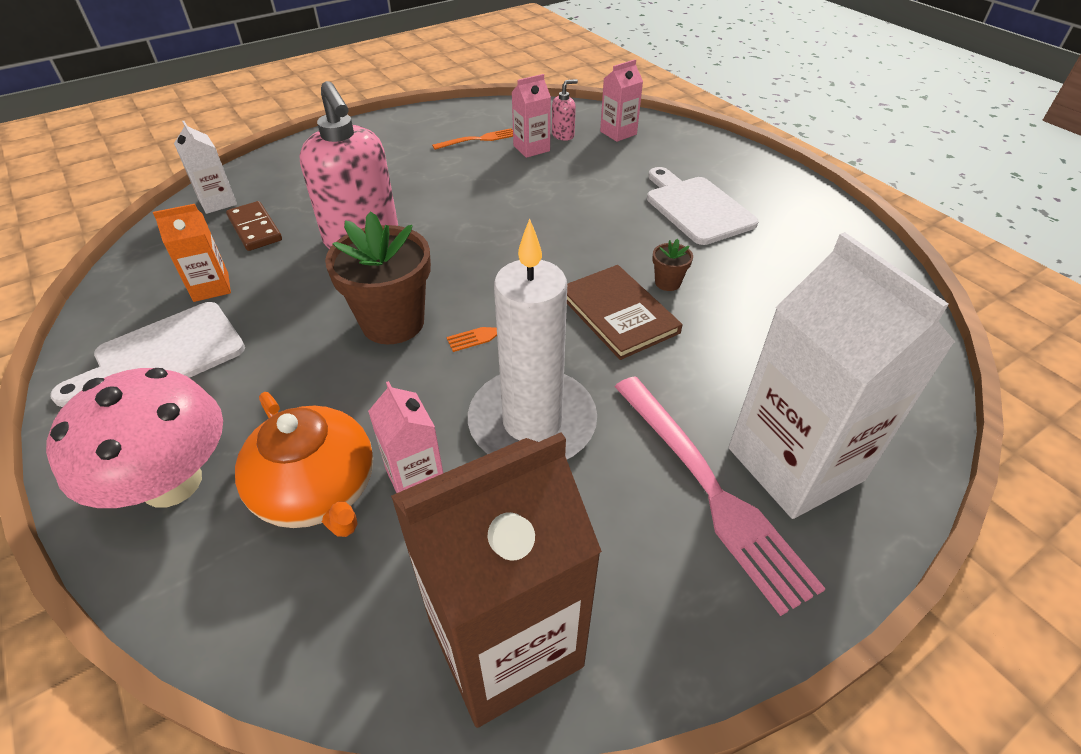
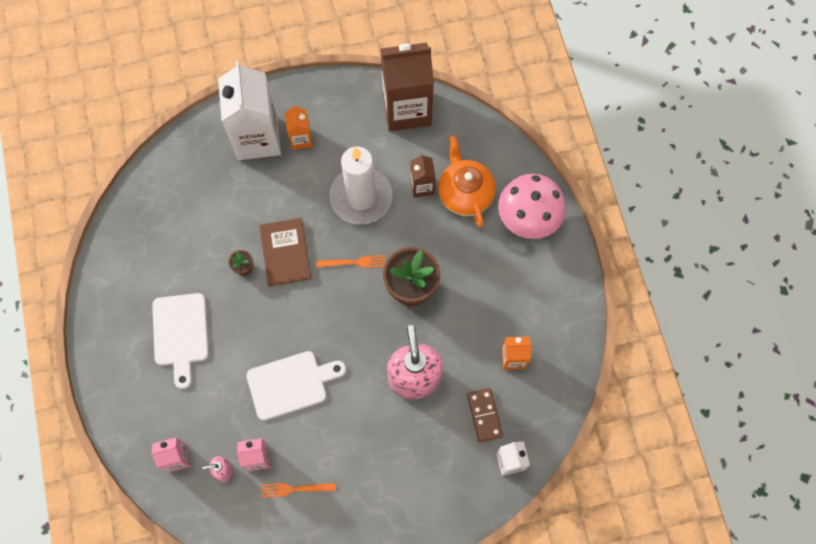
camera: 160 degrees left, 25 degrees up
white cutting board [50,302,245,407] -> white cutting board moved to [246,351,346,420]
pink carton [368,381,443,493] -> brown carton [410,154,436,198]
pink fork [614,376,826,616] -> orange carton [285,105,313,150]

